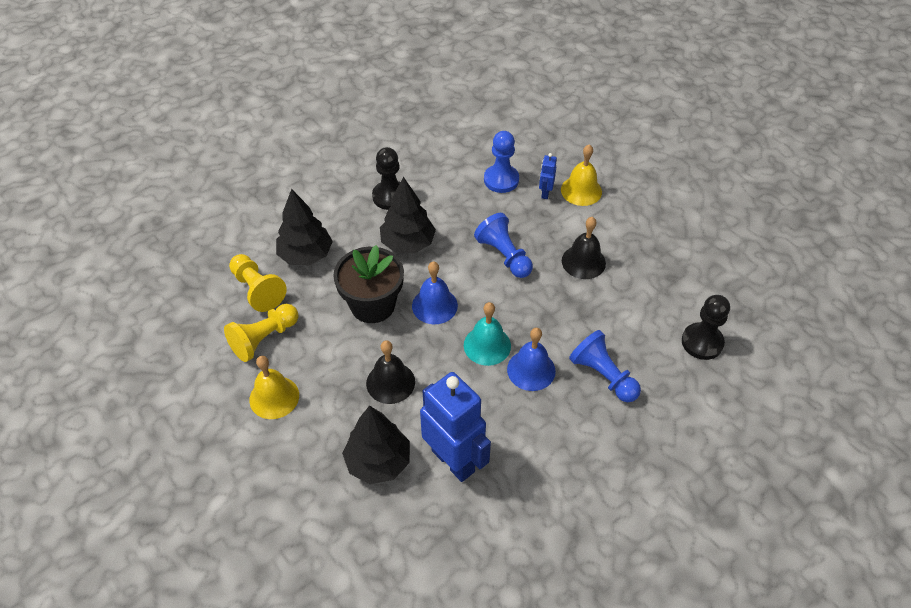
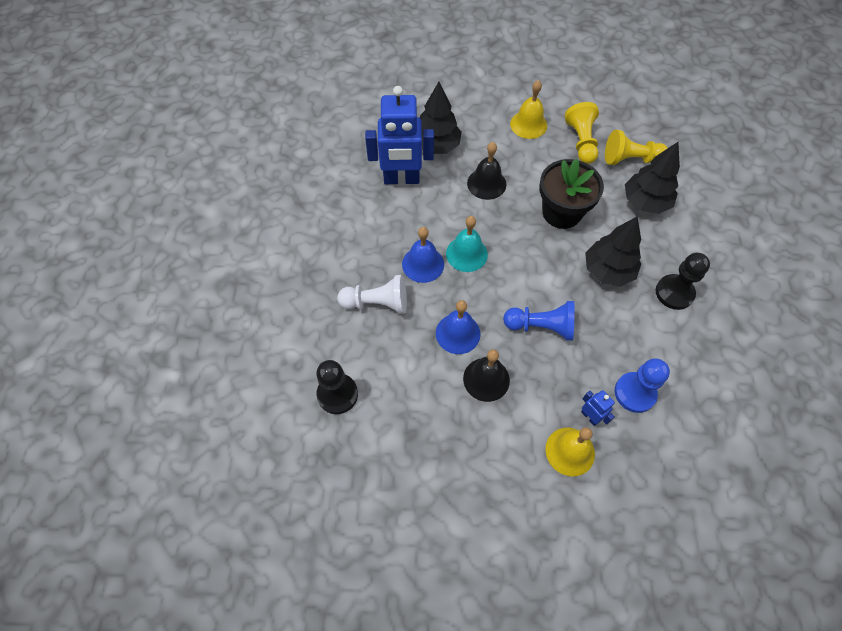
camera: 130 degrees right, 10 degrees up
blue bell [412,262,458,324] -> blue bell moved to [436,300,480,354]
blue pawn [569,330,641,402] -> white pawn [337,275,407,314]

